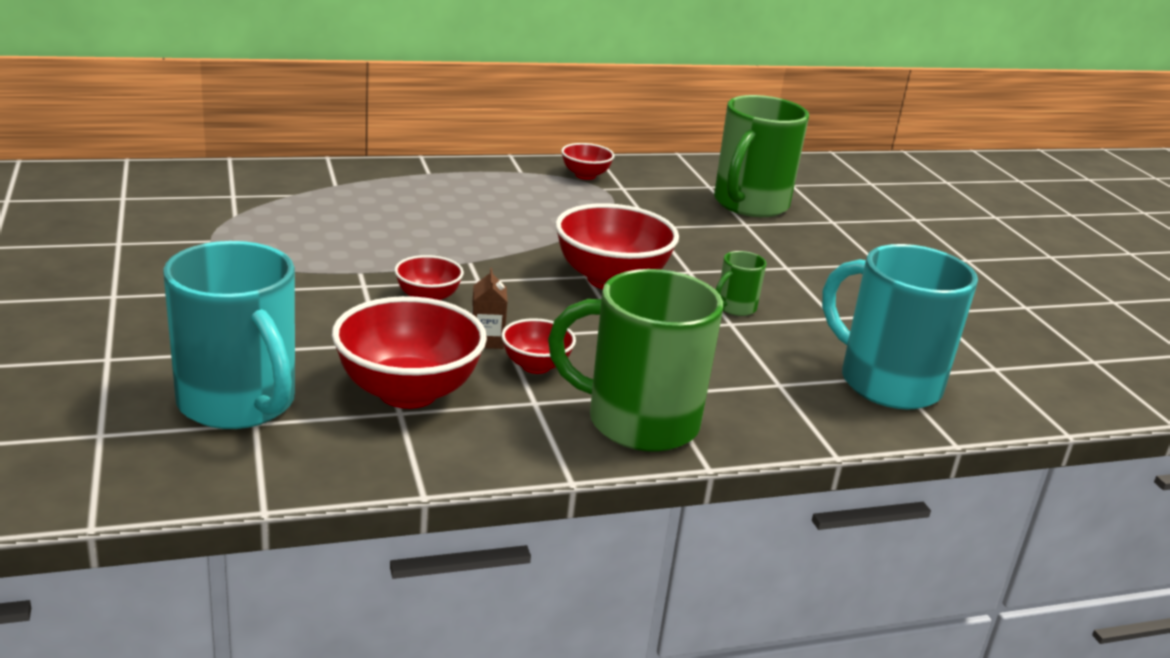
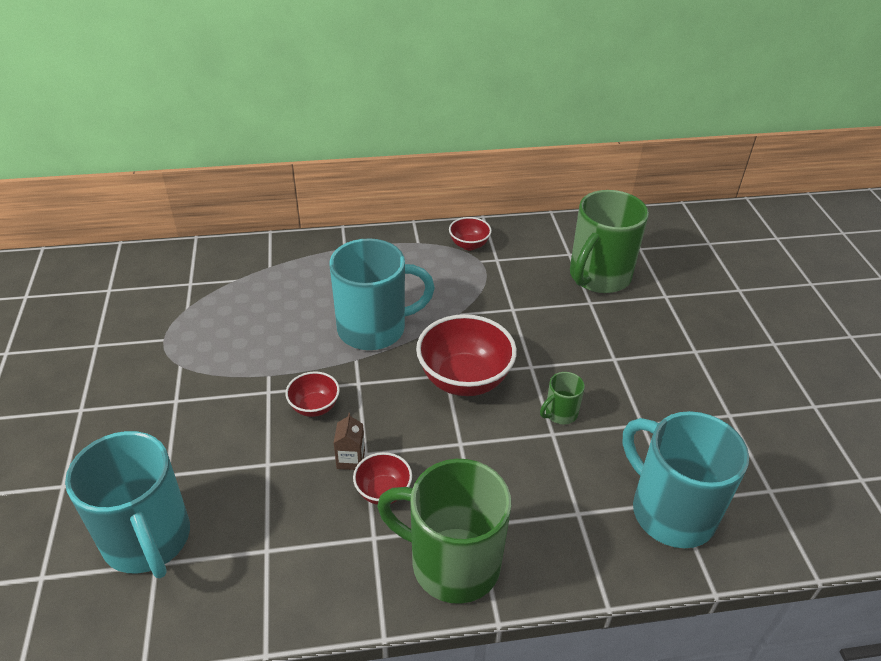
camera: 10 degrees right, 15 degrees up
red bowl [332,296,487,409] -> none
none -> turquoise mug [330,238,435,350]

